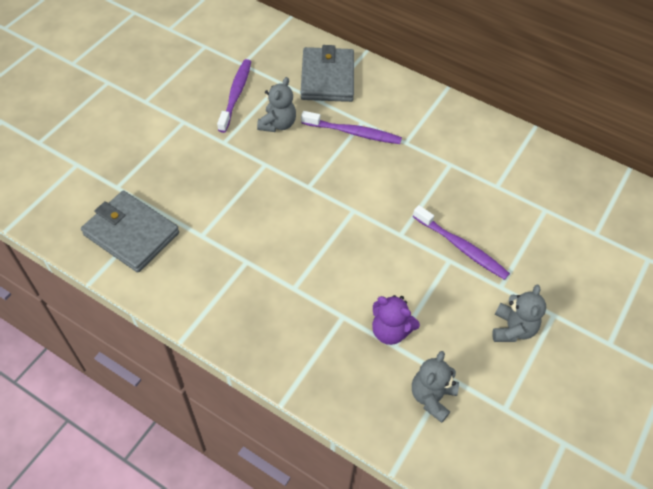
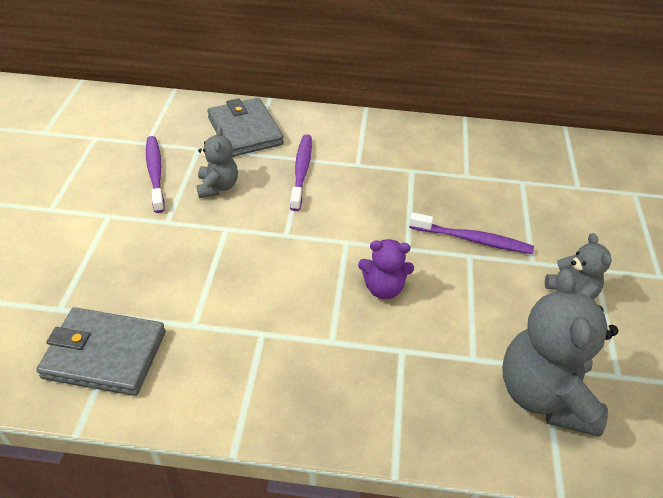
camera: 25 degrees left, 10 degrees down
purple toothbrush [301,111,402,144] -> purple toothbrush turned 75 degrees counterclockwise [290,134,312,211]
purple teddy bear [372,295,420,345] -> purple teddy bear moved to [358,239,414,299]
grey teddy bear [412,351,459,423] -> grey teddy bear [502,268,618,437], size x1.84

